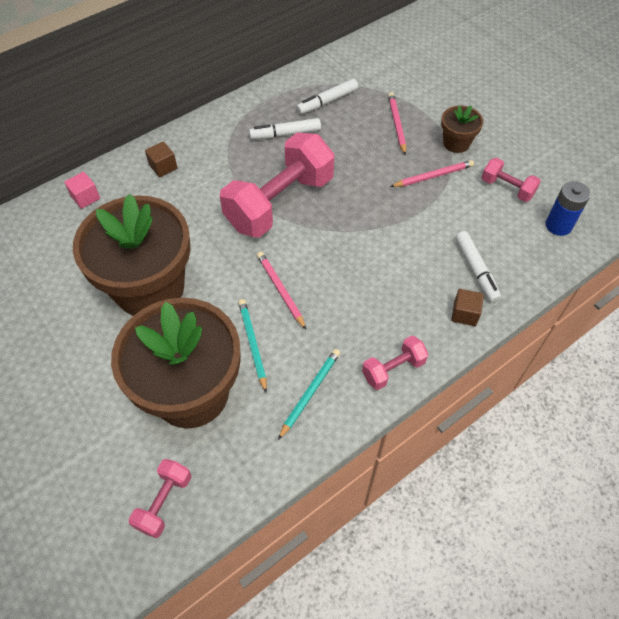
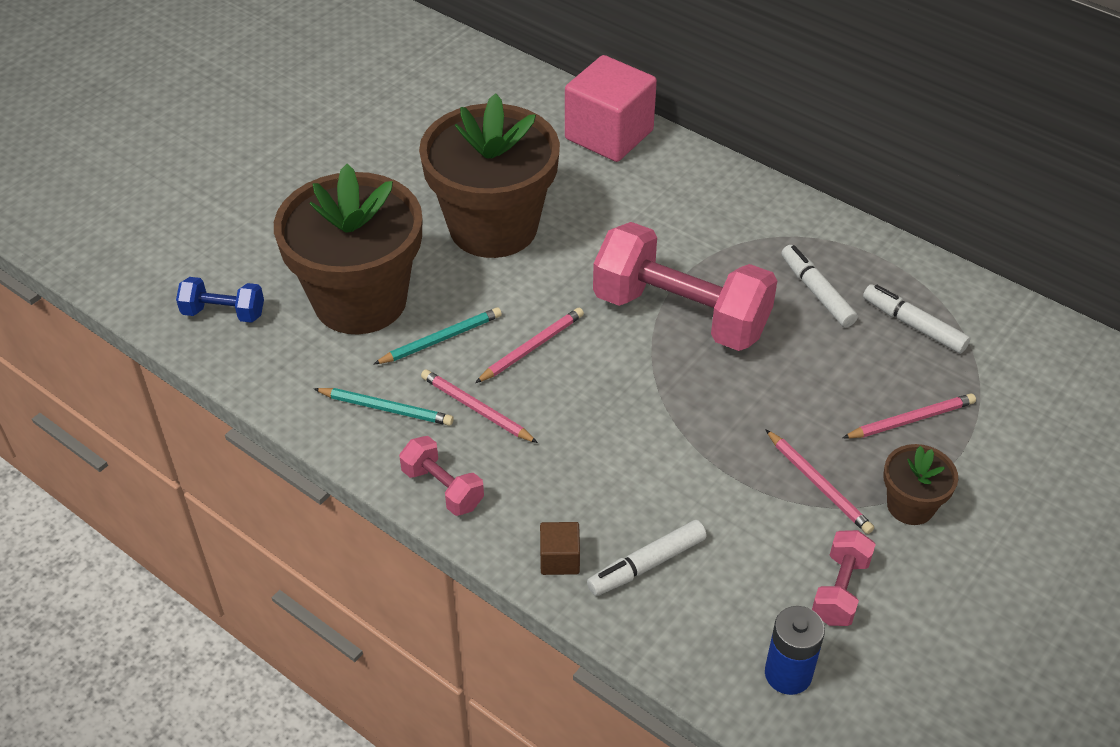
camera: 75 degrees right, 10 degrees down
pink cube [64,172,100,209] -> pink cube [565,55,657,162], size x2.26
pink dumbbell [128,459,191,538] -> blue dumbbell [176,277,264,323]
brown cube [145,142,177,177] -> none
none -> pink pencil [421,369,538,443]

